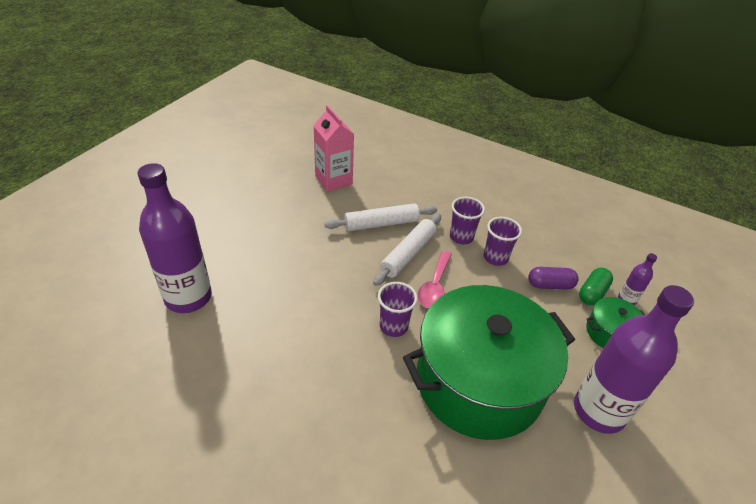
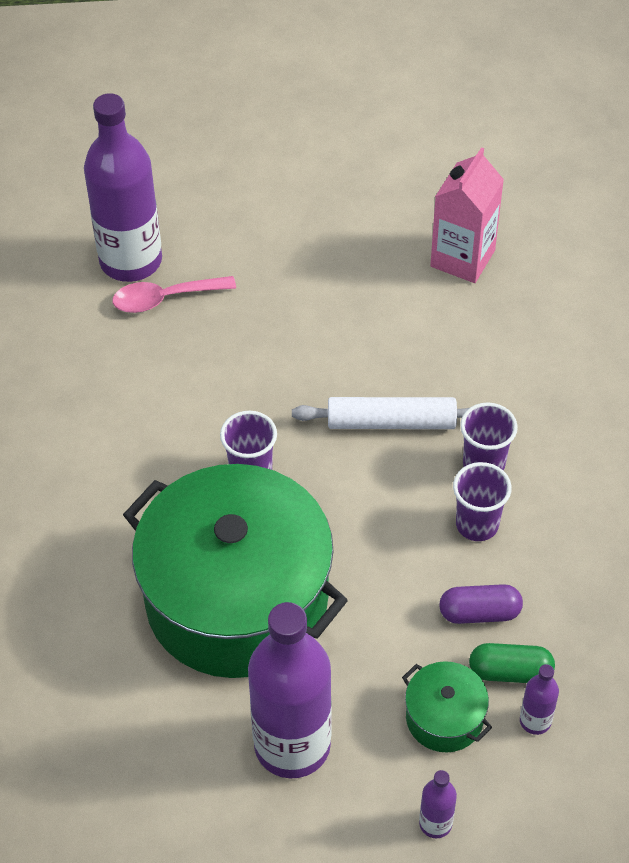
camera: 60 degrees right, 10 degrees up
white rolling pin [324,203,437,231] -> none
pink spoon [417,251,452,308] -> pink spoon moved to [112,276,236,313]
purple capsule [528,267,579,290] -> purple capsule turned 60 degrees counterclockwise [439,584,523,624]
none -> purple bottle [419,770,457,838]

